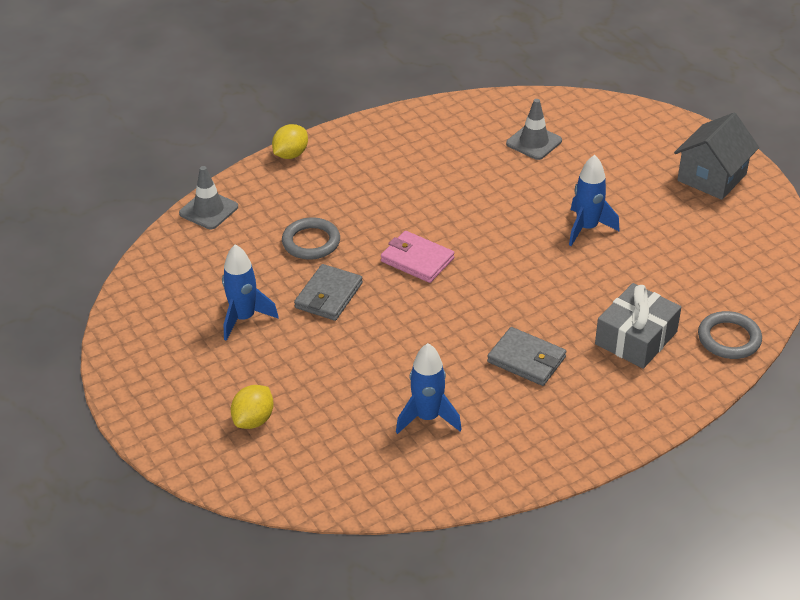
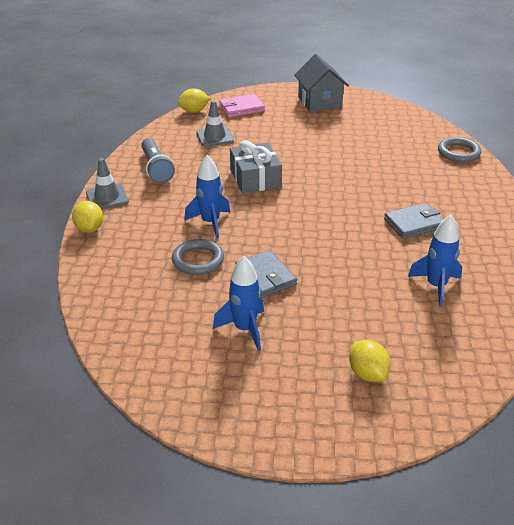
camera: 55 degrees left, 5 degrees down
grey traffic cone [179,166,238,229] -> grey traffic cone moved to [86,158,129,209]
pink wallet [381,231,454,283] -> pink wallet moved to [219,94,265,117]
blue rocket [569,155,619,246] -> blue rocket moved to [184,155,230,239]
grey gift [595,283,681,369] -> grey gift moved to [230,140,282,194]
none -> grey flashlight [141,138,175,183]
none -> yellow lemon [177,89,210,113]

